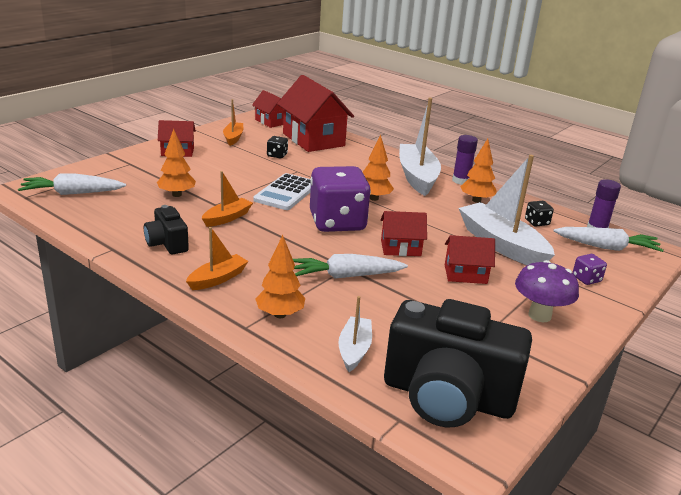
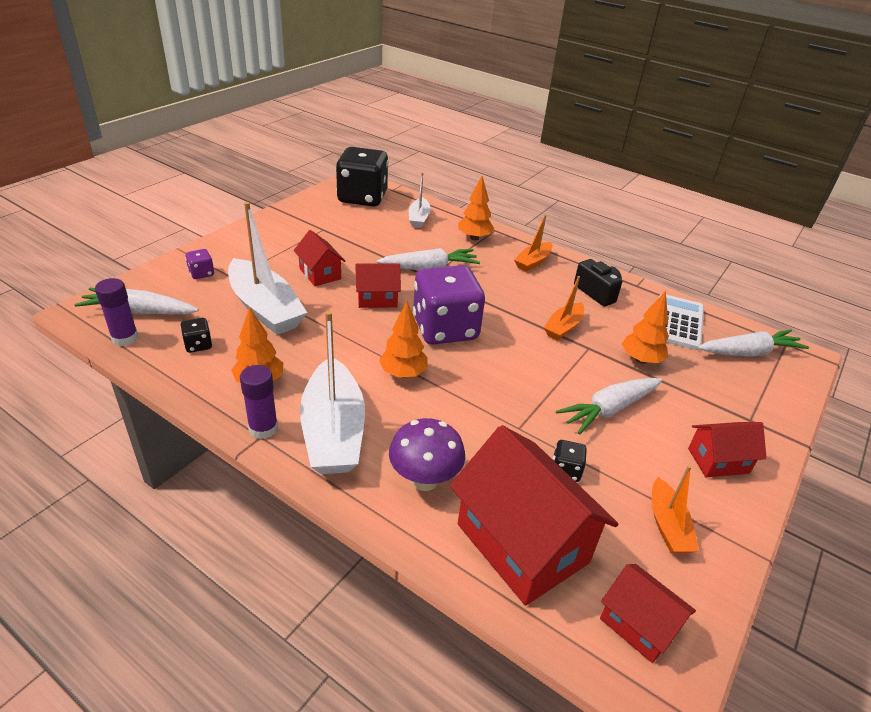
camera: 175 degrees right, 10 degrees up
white calculator [253,173,311,210] -> white calculator moved to [659,294,704,350]
black camera [384,299,532,427] -> black dice [336,147,389,207]
red house [445,235,495,284] -> red house turned 60 degrees clockwise [294,230,345,286]
purple mushroom [515,260,579,322] -> purple mushroom moved to [389,418,465,491]
none -> white carrot [556,378,662,435]

